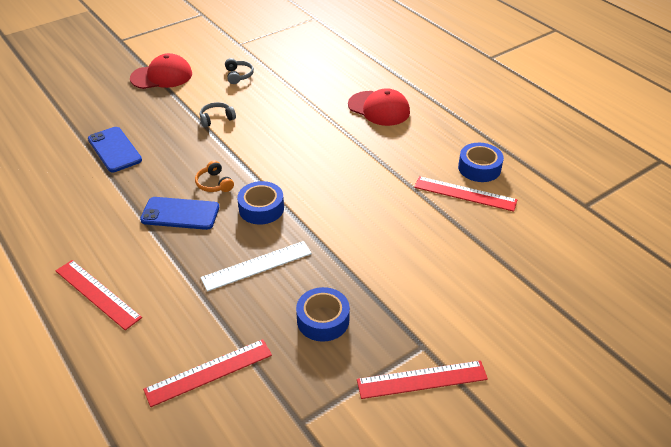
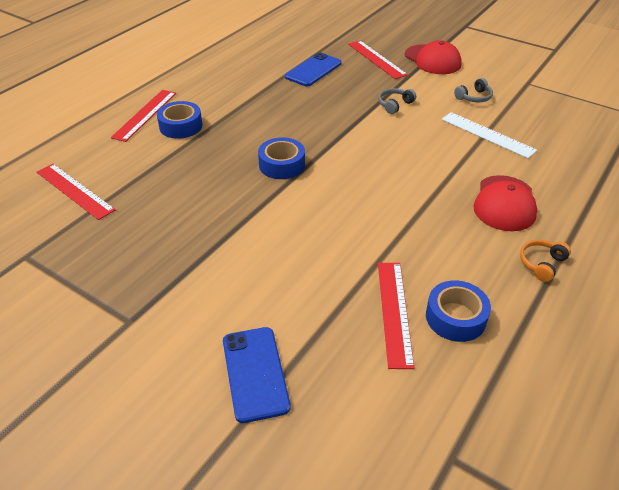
camera: 70 degrees right, 0 degrees up
blue phone [140,197,219,230] -> blue phone moved to [223,327,291,423]
orange headphones [195,160,234,192] -> orange headphones moved to [520,240,571,282]
grey headphones [200,102,236,127] -> grey headphones turned 90 degrees counterclockwise [378,88,416,114]
white ruler [200,241,312,292] -> white ruler moved to [442,112,537,158]
blue tape [296,287,350,342] -> blue tape moved to [157,101,202,139]
red ruler [357,360,488,399] -> red ruler moved to [348,41,408,79]

